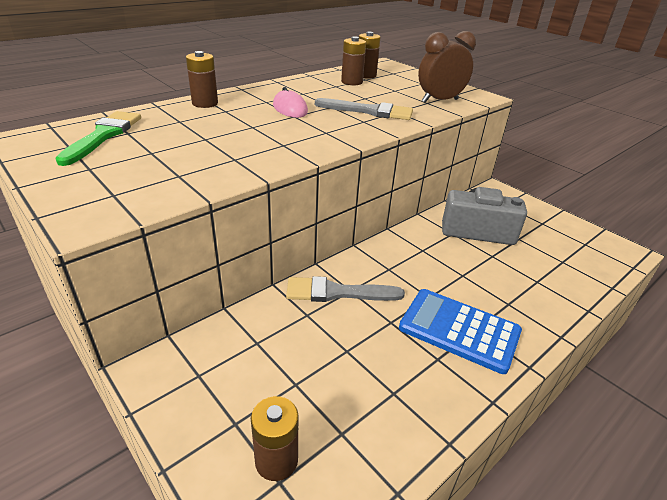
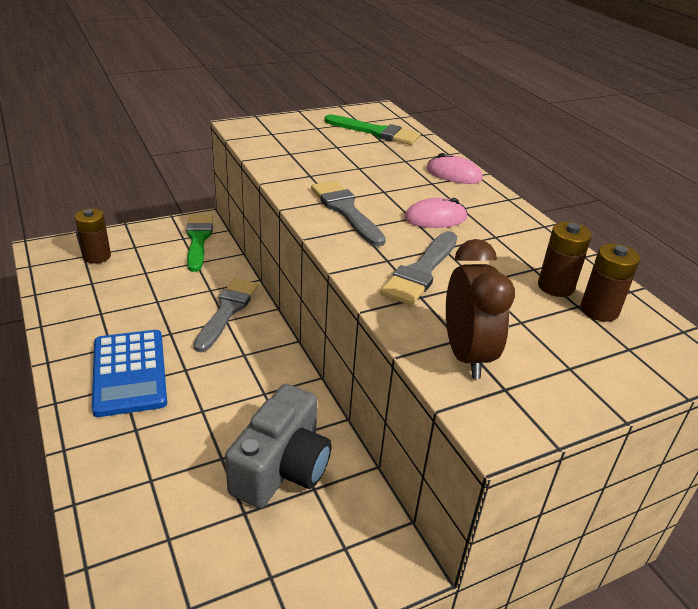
camera: 105 degrees right, 0 degrees up
brown battery [186,51,218,108] -> pink mouse [426,153,483,184]
blue calculator [399,289,522,374] -> blue calculator turned 120 degrees clockwise [92,330,167,417]
none -> green brush [186,214,213,272]
none -> grey brush [311,180,386,247]

